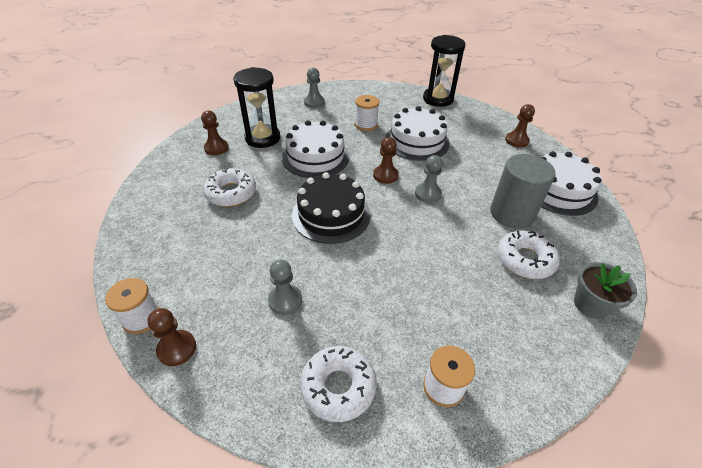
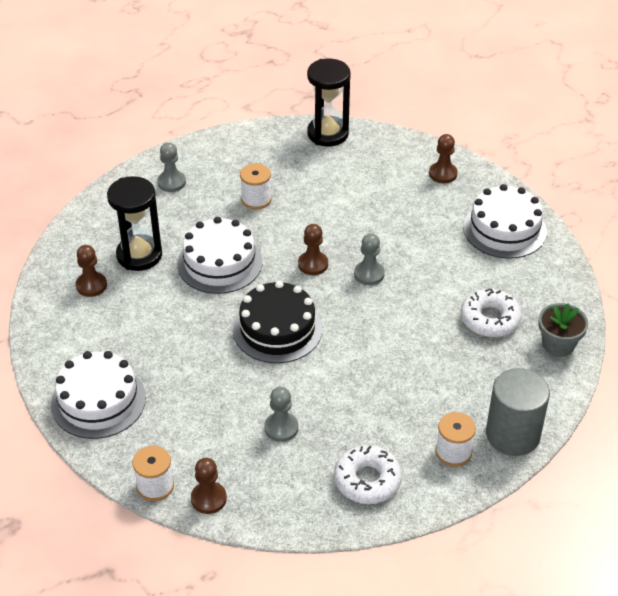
camera: 20 degrees left, 0 degrees up
white donut [203,168,256,207] -> none
white cake [385,106,450,161] -> white cake moved to [51,351,146,439]
grey cylinder [490,154,556,229] -> grey cylinder moved to [486,368,550,456]

